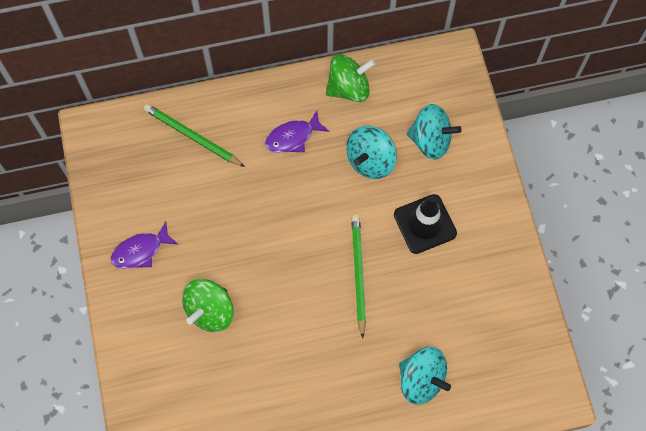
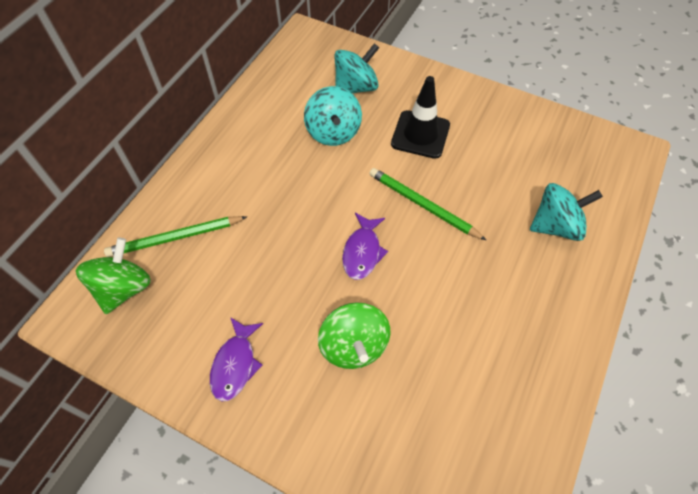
camera: 50 degrees left, 10 degrees down
purple fish [265,110,330,153] -> purple fish moved to [342,213,388,280]
green spinning top [326,54,375,102] -> green spinning top moved to [76,238,151,314]

